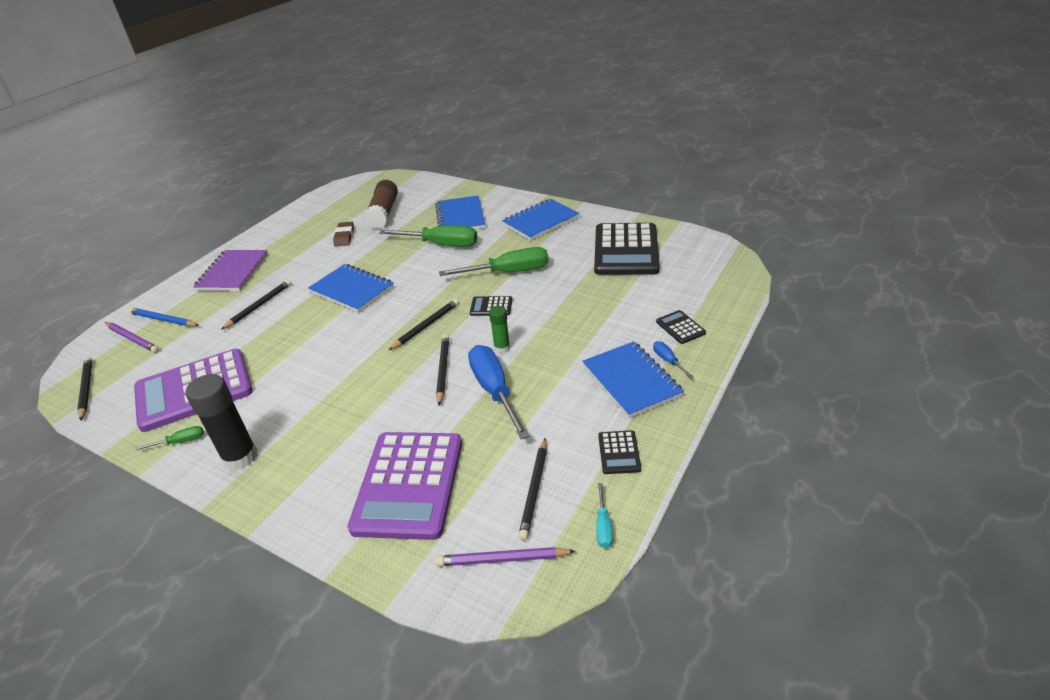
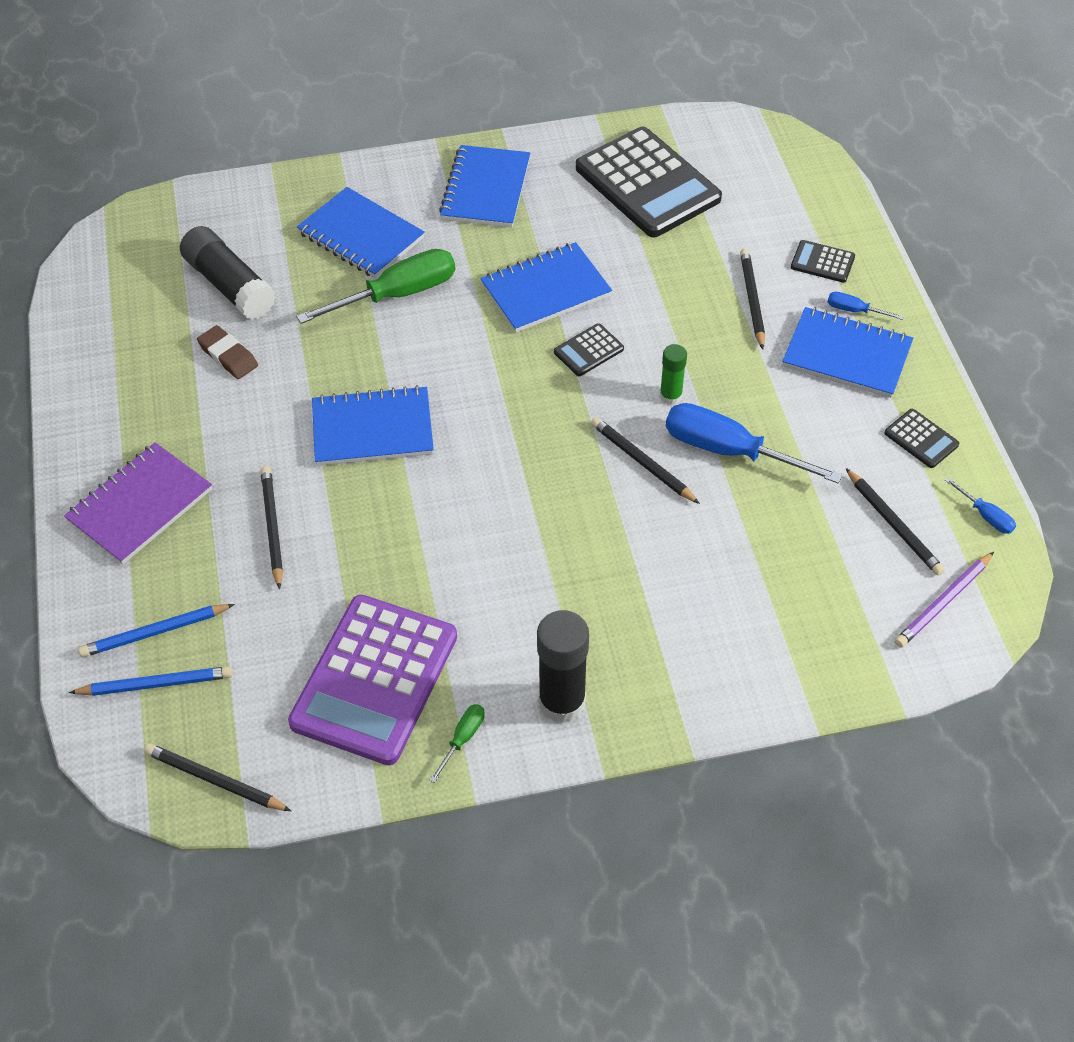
camera: 45 degrees left, 15 degrees up
purple pencil [105,322,159,353] -> blue pencil [69,666,232,696]
purple notebook [193,250,268,291] -> purple notebook turned 75 degrees clockwise [64,442,212,565]
purple calculator [348,432,462,540] -> none
brown glue stick [364,180,398,229] -> black glue stick [180,226,276,320]
black pencil [389,299,459,350] -> black pencil moved to [740,249,765,350]
green screwdriver [439,247,549,276] -> blue notebook [480,242,612,333]
turquoise screwdriver [596,483,613,548] -> blue screwdriver [945,477,1016,534]

